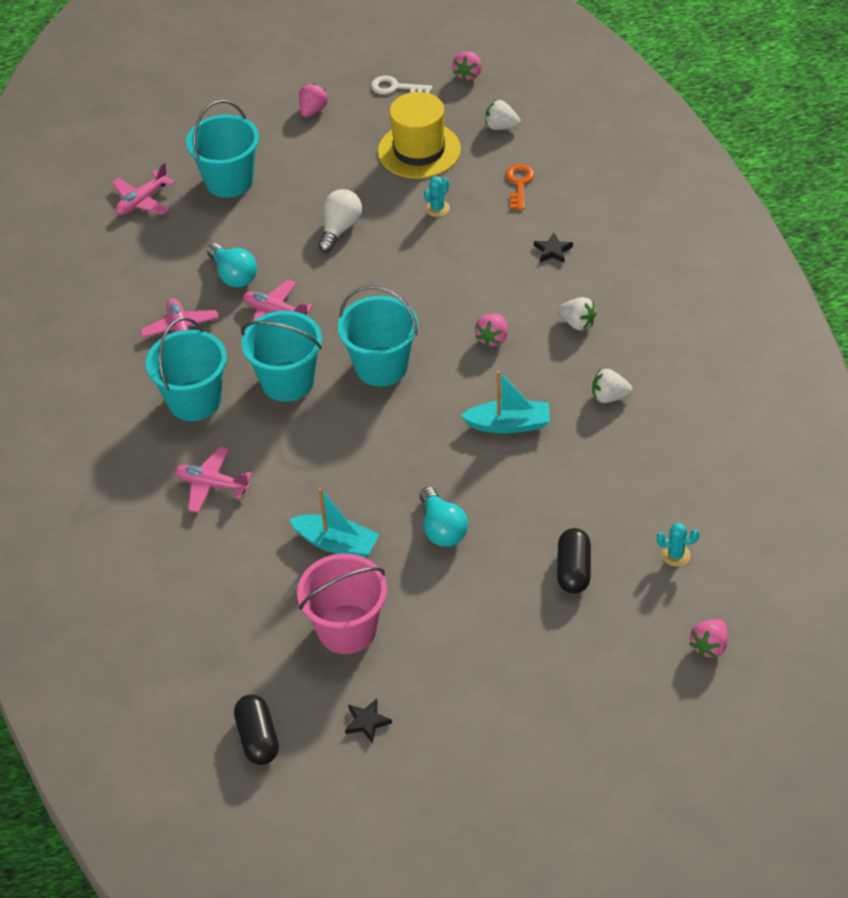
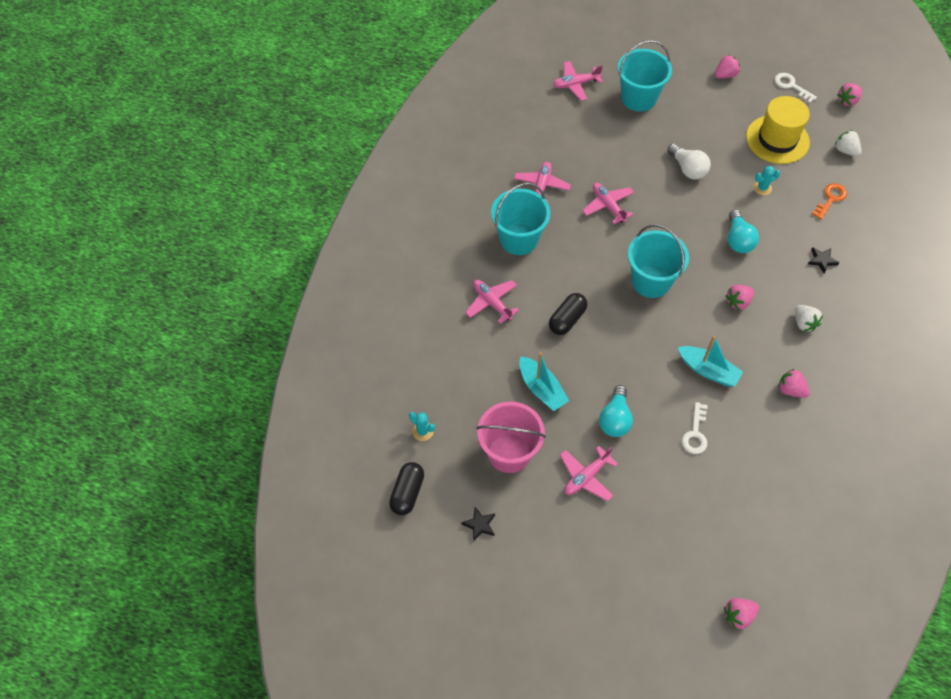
camera: 30 degrees right, 10 degrees up
turquoise light bulb [207,243,257,288] -> turquoise light bulb moved to [728,210,759,253]
turquoise bucket [241,311,322,402] -> none
white light bulb [318,189,362,253] -> white light bulb turned 90 degrees clockwise [667,144,711,180]
black capsule [557,528,591,594] -> black capsule moved to [549,293,588,335]
white strawberry [592,369,633,403] -> pink strawberry [778,369,810,398]
turquoise cactus [656,523,699,567] -> turquoise cactus moved to [409,412,435,441]
none -> pink plane [560,446,618,501]
none -> white key [682,402,708,454]

